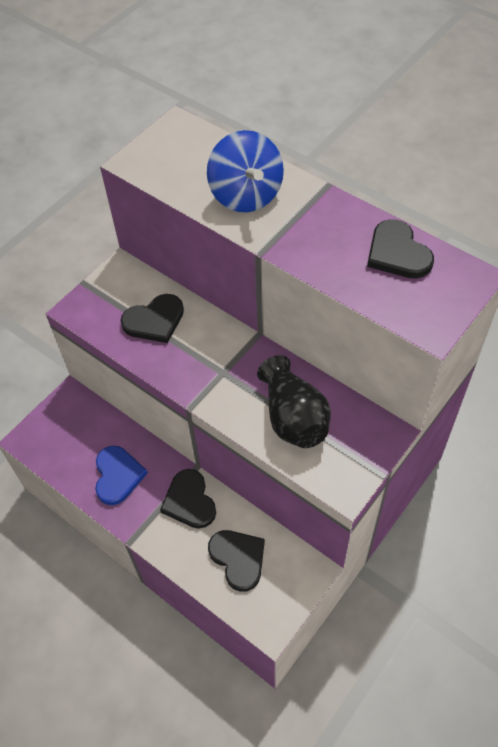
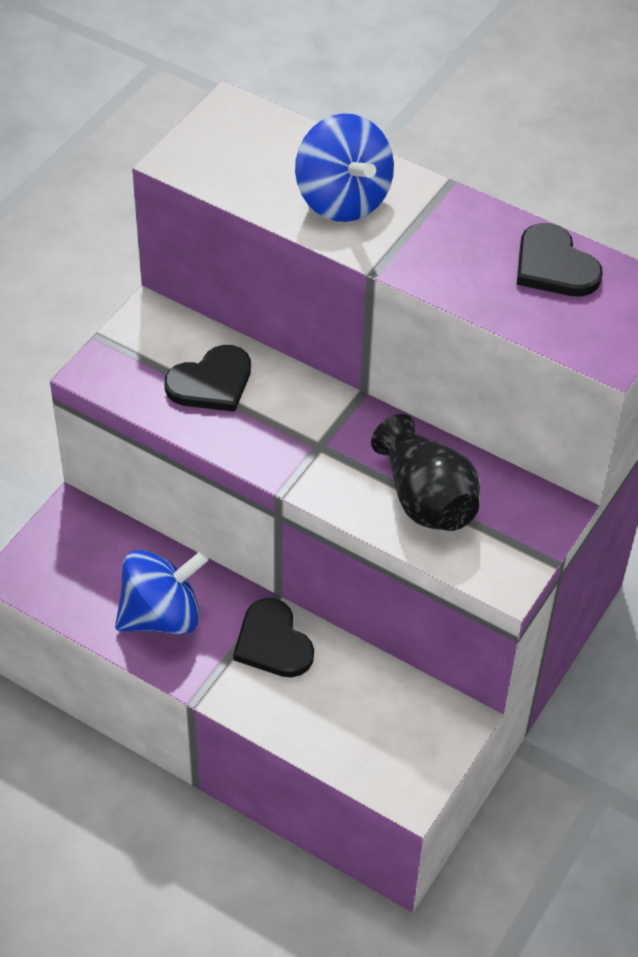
camera: 10 degrees left, 5 degrees down
blue heart [95,446,148,505] -> blue spinning top [115,550,209,634]
black heart [208,530,265,592] -> none

